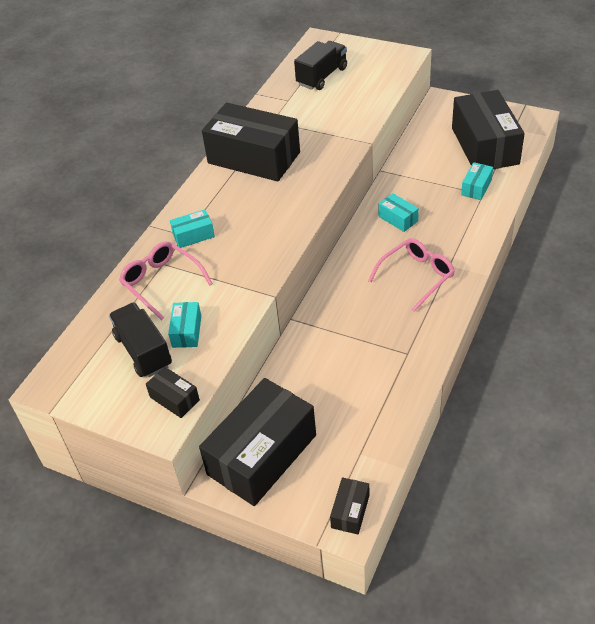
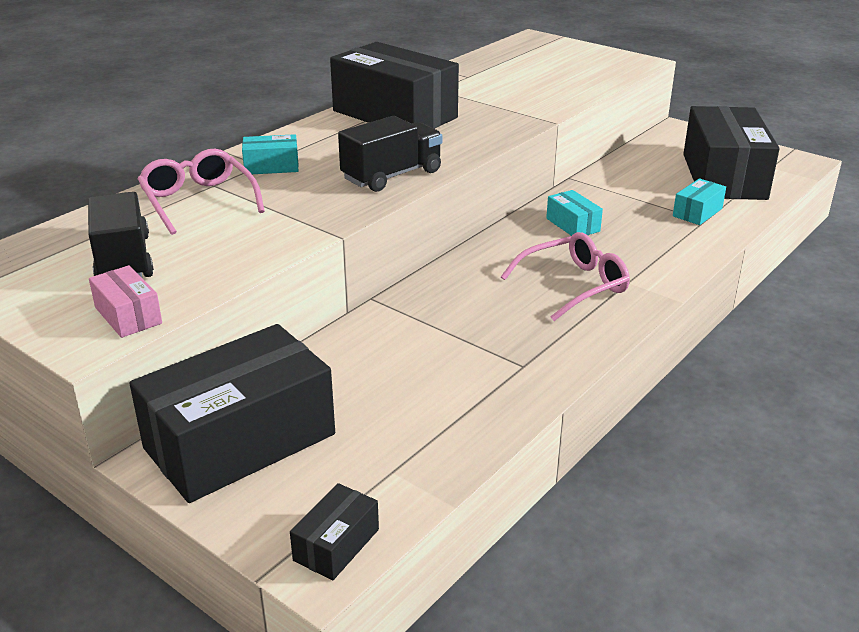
camera: 10 degrees right, 15 degrees down
black box [146,367,200,418] -> pink box [89,265,162,338]
turquoise box [168,302,201,348] -> none
black truck [294,41,347,90] -> black truck moved to [338,116,442,192]

